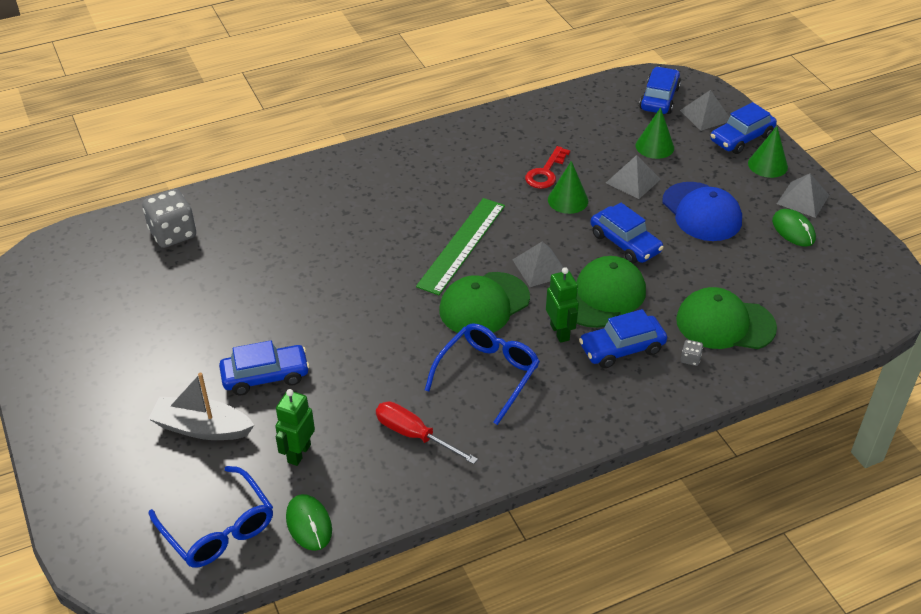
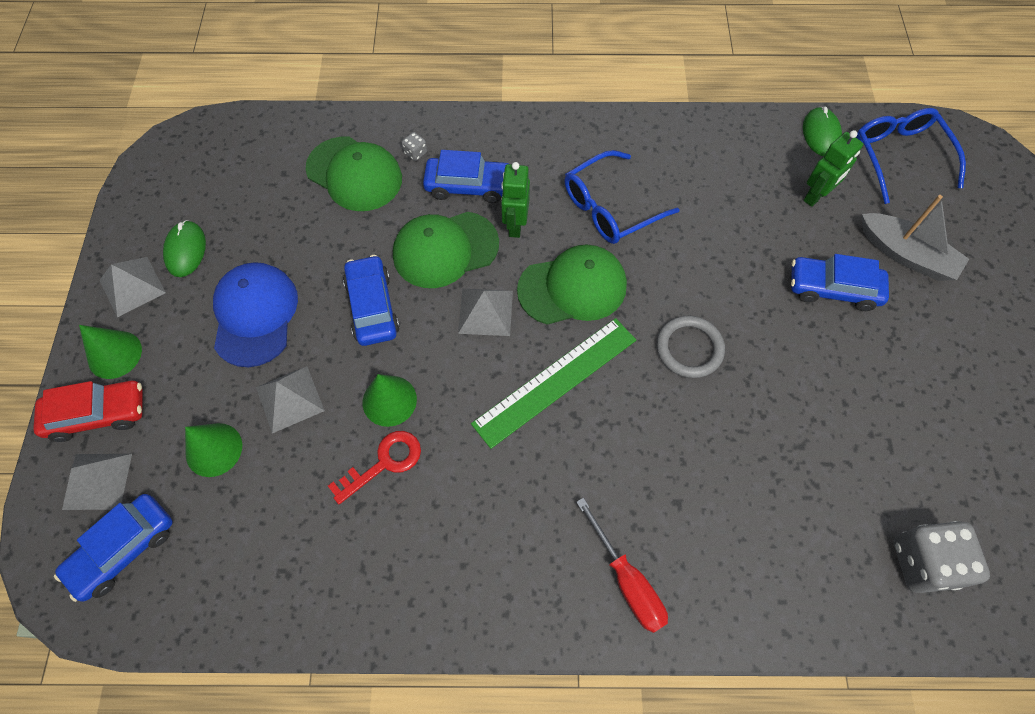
camera: 155 degrees left, 20 degrees up
red screwdriver [376,401,478,464] -> red screwdriver moved to [576,498,668,633]
blue car [710,102,777,154] -> red car [33,381,143,442]
none -> grey ring [657,315,725,378]

